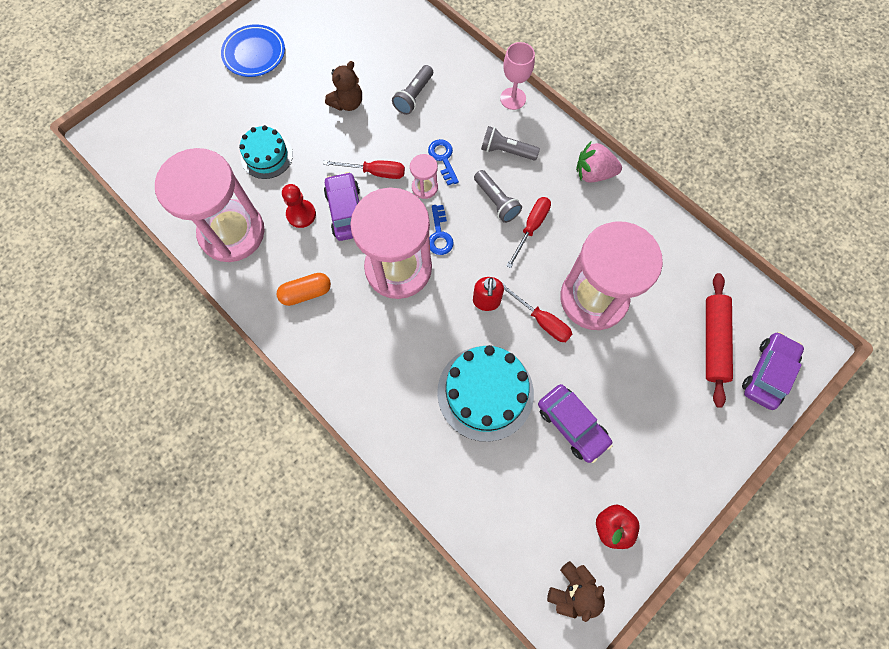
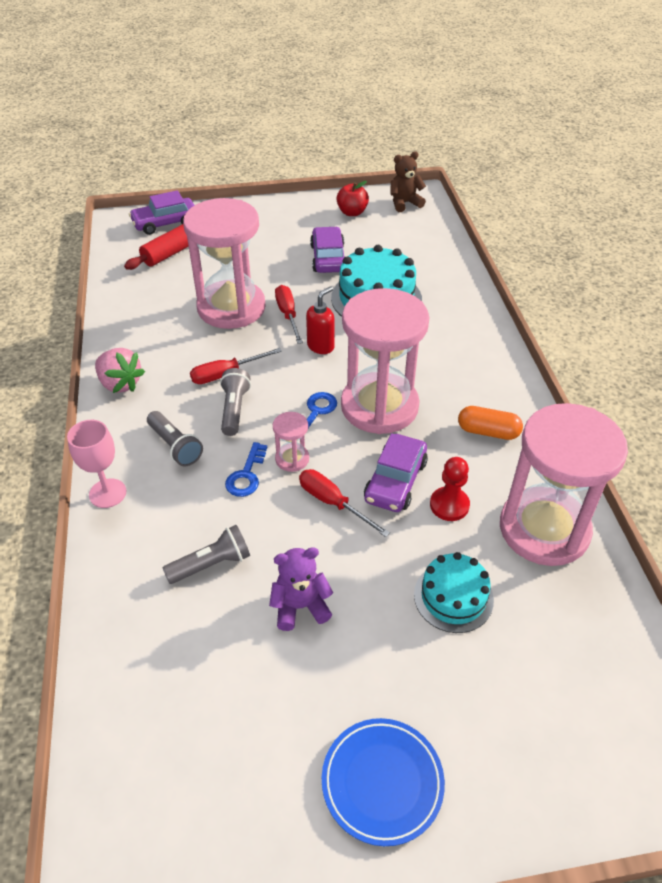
camera: 145 degrees left, 25 degrees down
brown teddy bear [325,61,362,111] -> purple teddy bear [269,547,333,631]

